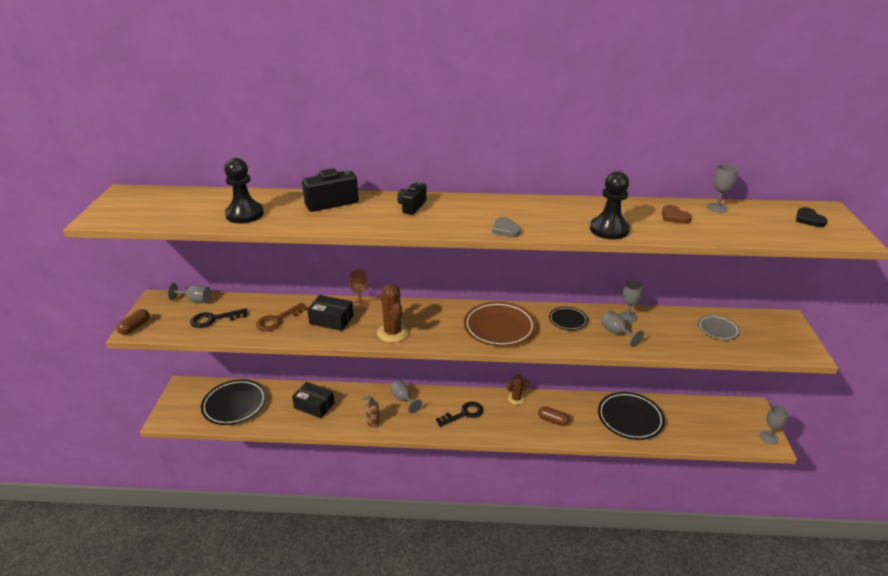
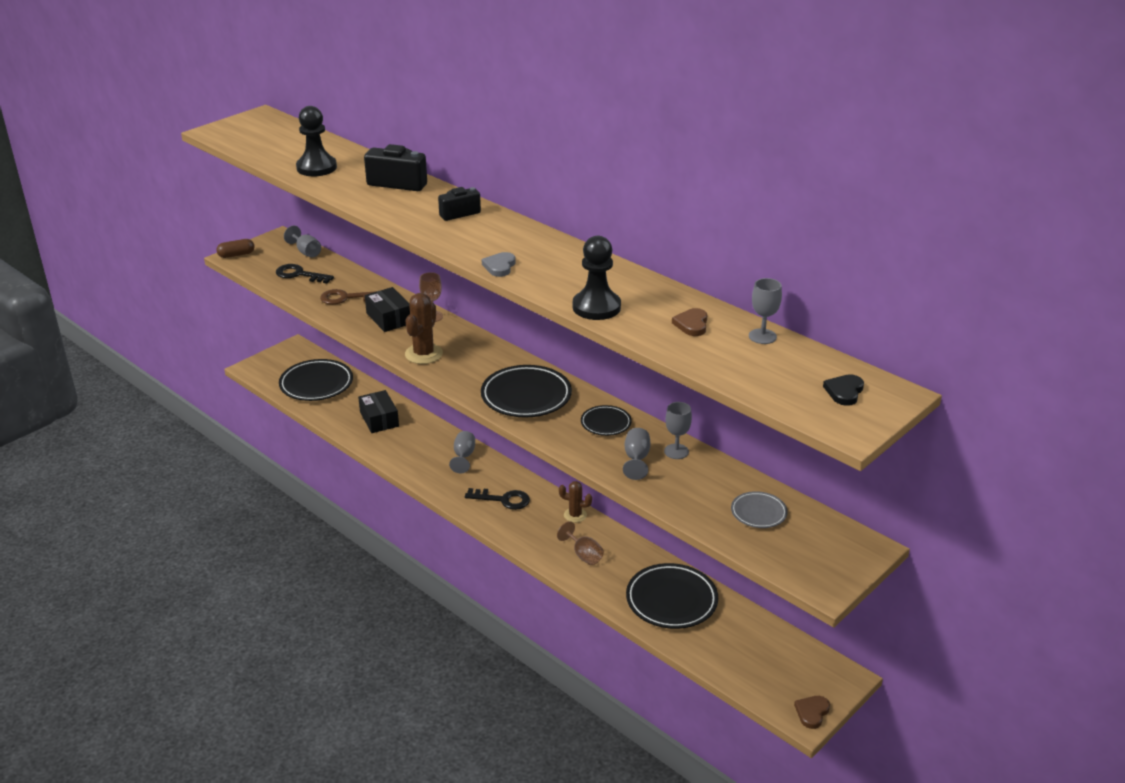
camera: 40 degrees right, 0 degrees up
brown soap dispenser [362,396,380,428] -> none
brown plate [464,302,536,347] -> black plate [481,365,572,417]
brown capsule [538,406,570,426] -> brown goblet [557,521,604,565]
grey goblet [760,406,789,444] -> brown heart [794,696,830,729]

